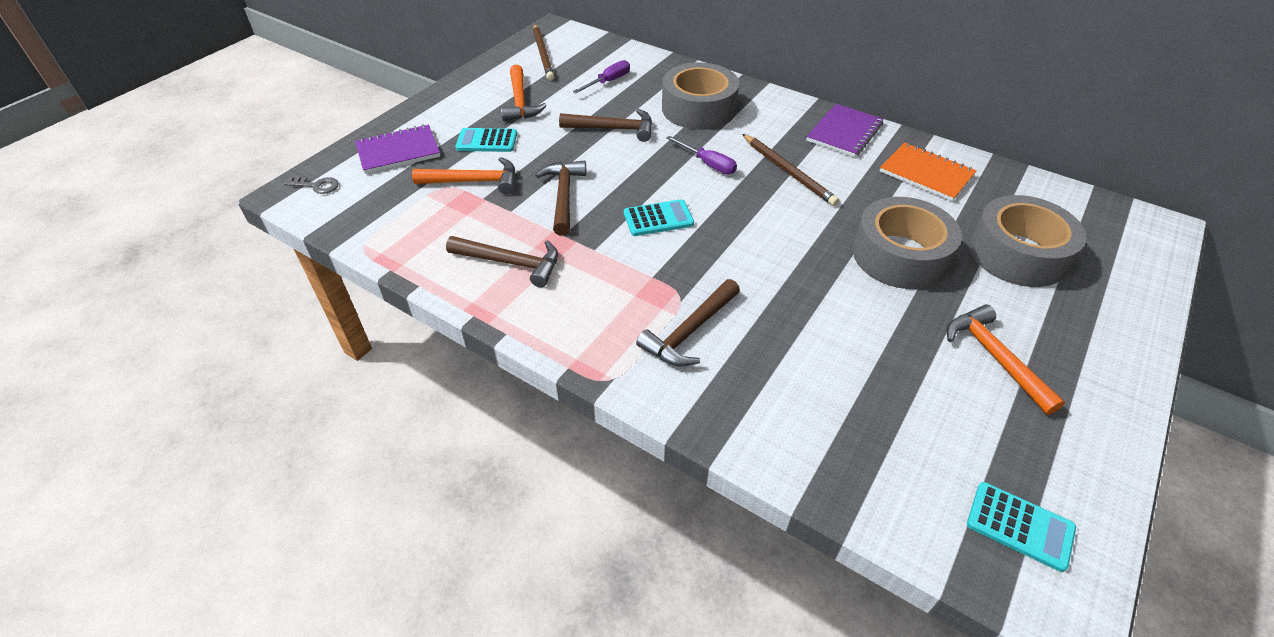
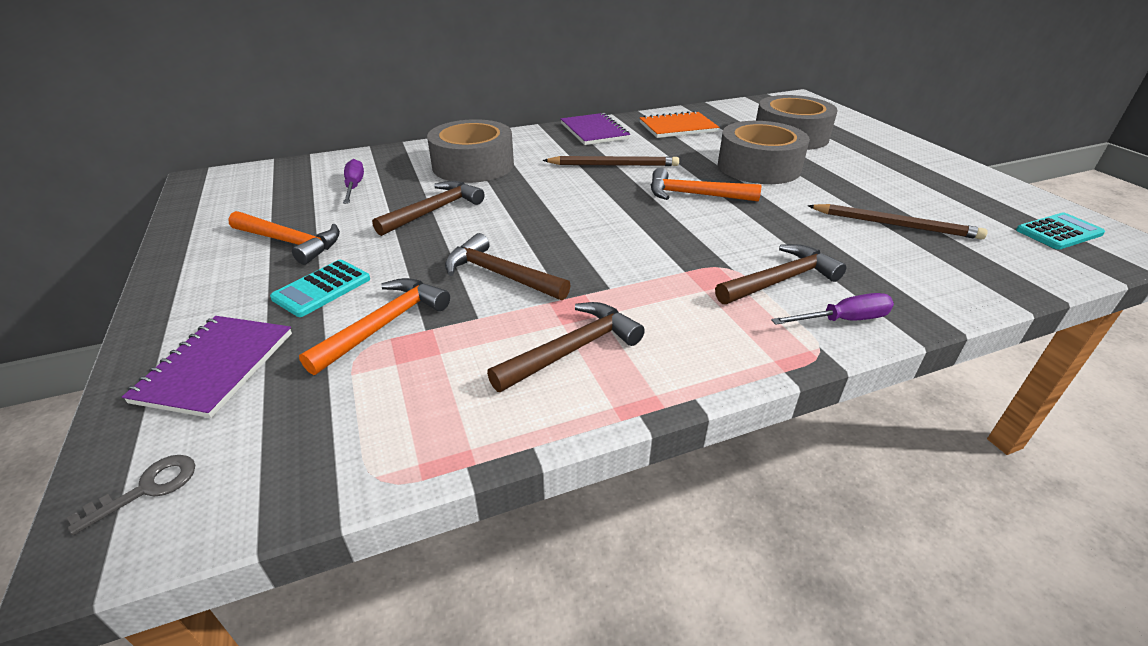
camera: 55 degrees left, 10 degrees down
brown pencil [533,24,554,80] -> brown pencil moved to [808,204,988,240]
turquoise calculator [624,199,694,236] -> none
brown hammer [636,279,740,366] -> brown hammer turned 105 degrees counterclockwise [715,244,846,304]
purple screwdriver [666,136,737,174] -> purple screwdriver moved to [771,293,894,325]
orange hammer [947,304,1065,415] -> orange hammer moved to [651,168,761,201]

